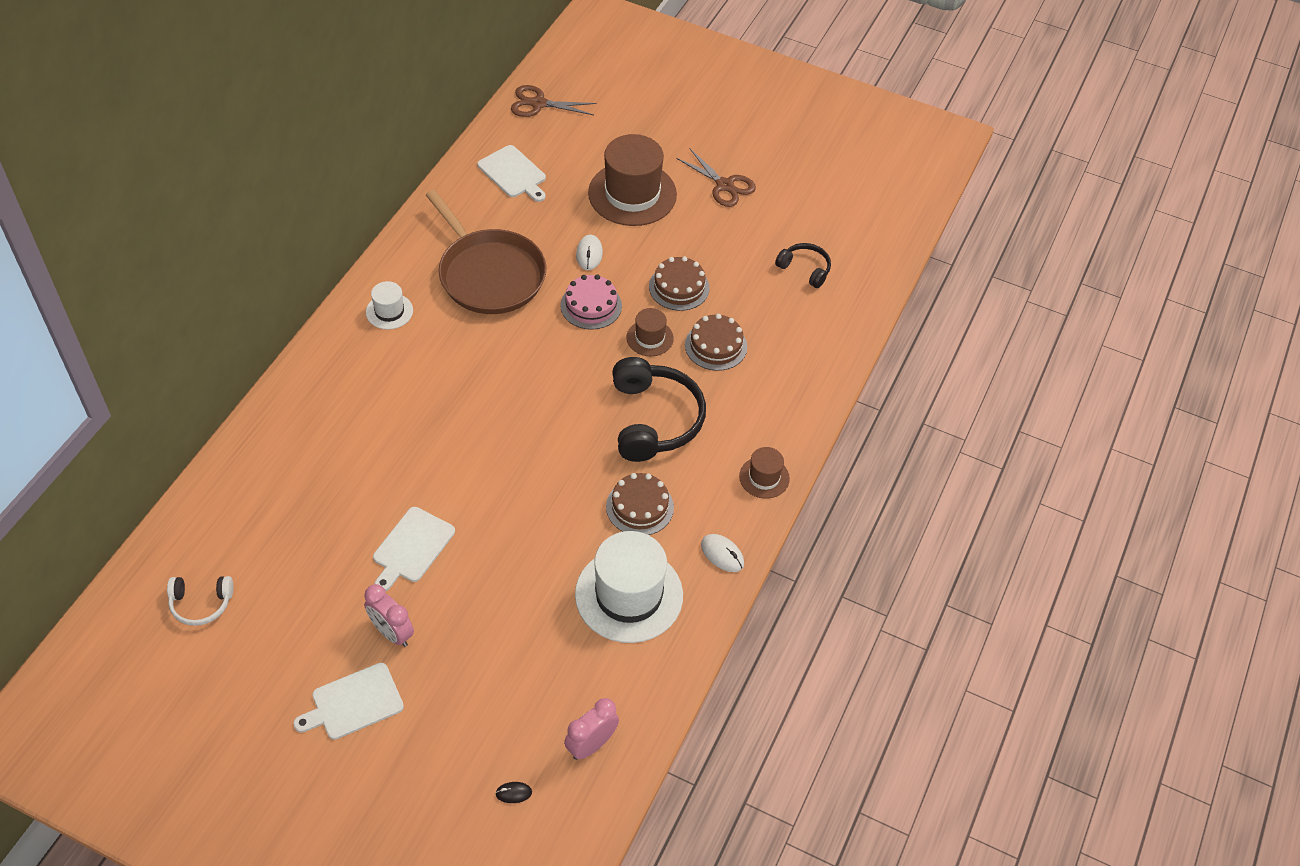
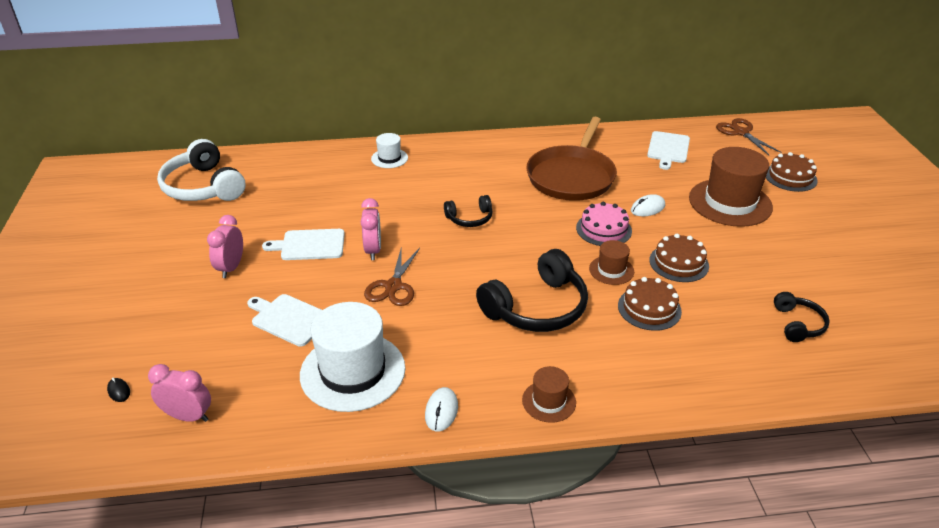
camera: 60 degrees right, 15 degrees down
white headphones [167,576,233,626] -> white headphones [157,139,245,201], size x1.89
white cutting board [293,663,404,740] -> white cutting board moved to [247,294,322,347]
white hat [366,281,413,330] -> white hat moved to [371,133,408,168]
brown cake [606,473,674,535] -> brown cake moved to [766,152,818,192]
brown scissors [676,149,756,207] -> brown scissors moved to [364,246,420,306]
none -> pink clock [360,198,381,260]
none -> black headphones [444,195,493,227]

